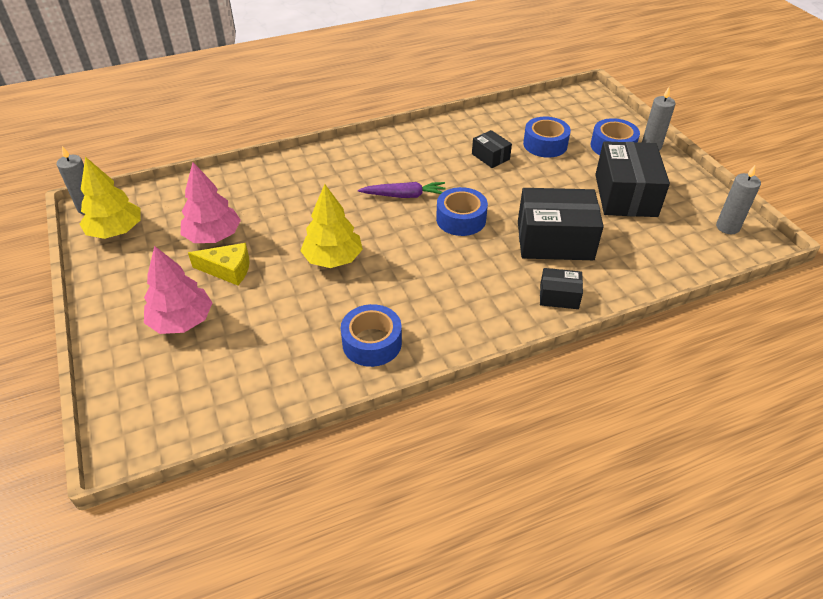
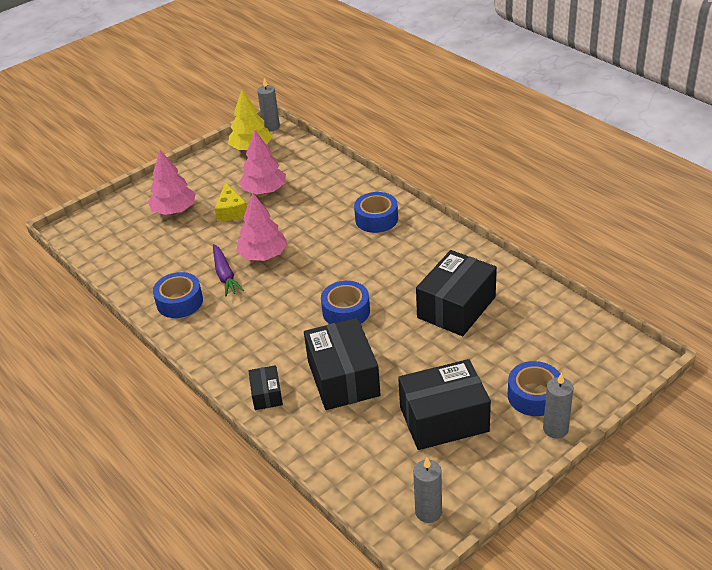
camera: 75 degrees right, 5 degrees down
yellow tree [300,184,363,268] -> pink tree [236,193,287,261]
purple carrot [358,182,446,198] -> purple carrot moved to [213,244,244,297]
black box [472,130,512,168] -> black box [416,250,497,336], size x2.03
blue tape [523,116,571,158] -> blue tape moved to [354,192,398,233]

